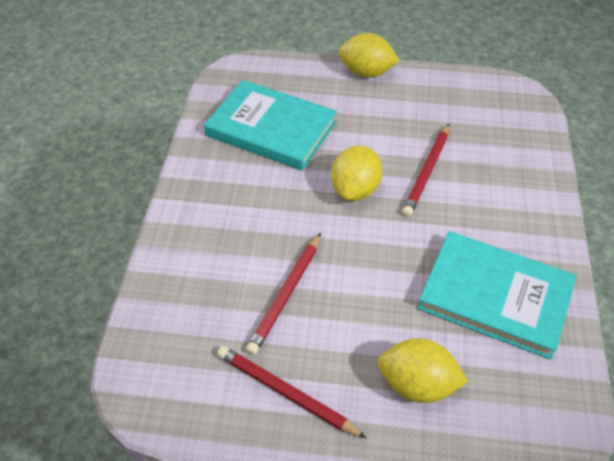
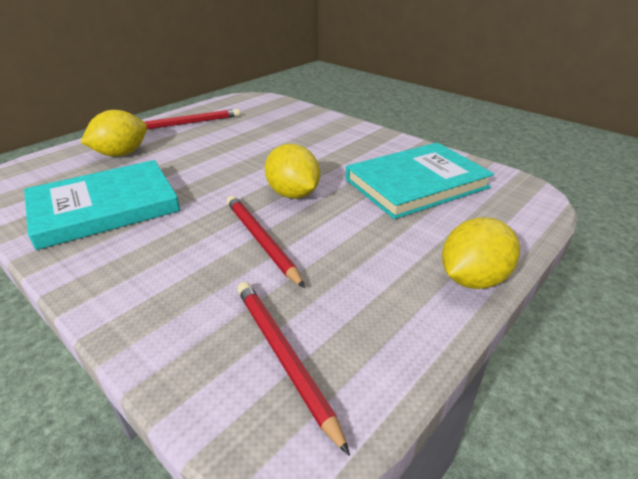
camera: 125 degrees right, 15 degrees down
red pencil [246,233,321,355] -> red pencil moved to [237,282,350,456]

